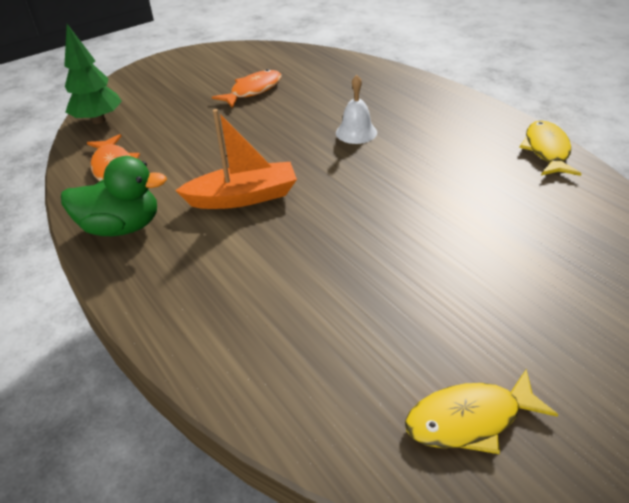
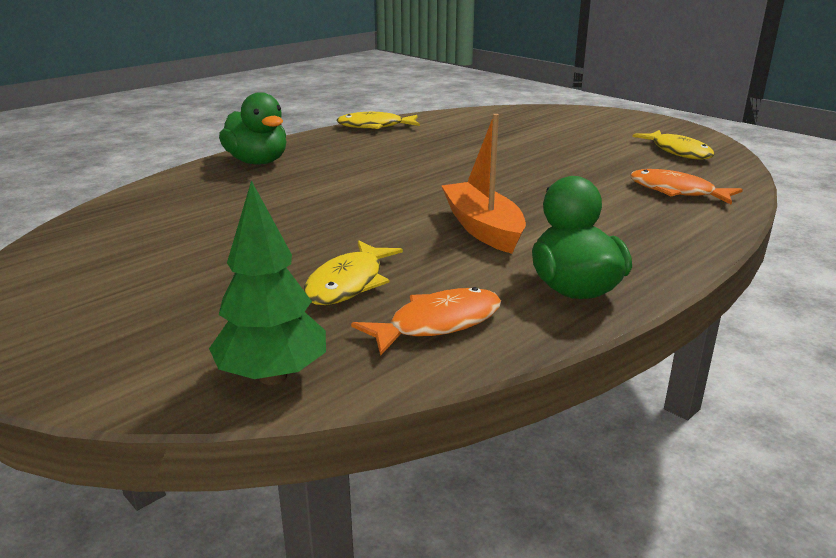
camera: 100 degrees left, 15 degrees down
orange fish [212,69,282,108] -> orange fish moved to [630,169,743,205]
white bell [336,75,377,144] -> none
none -> green duck [219,92,287,164]
none -> yellow fish [304,240,403,305]

